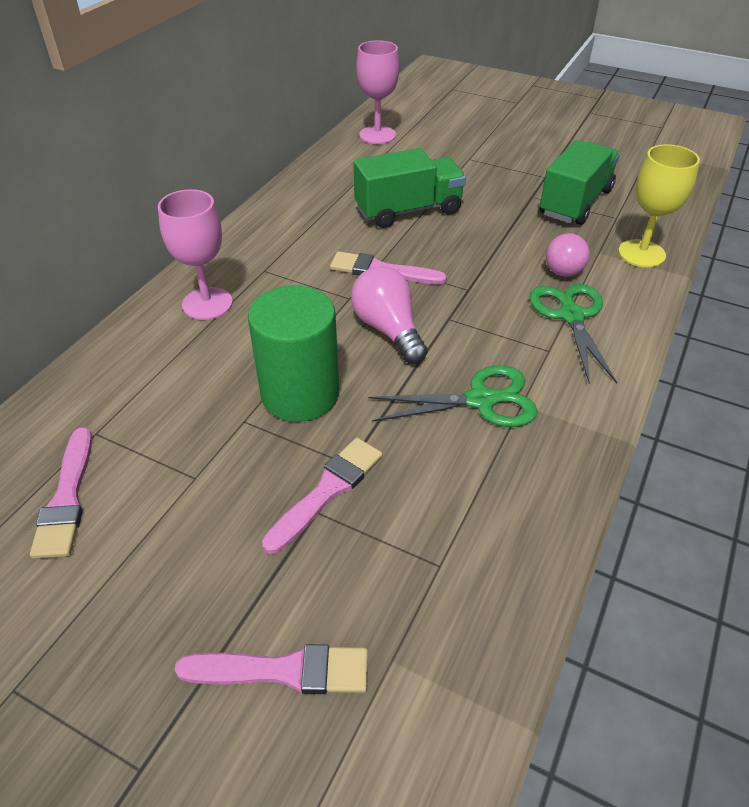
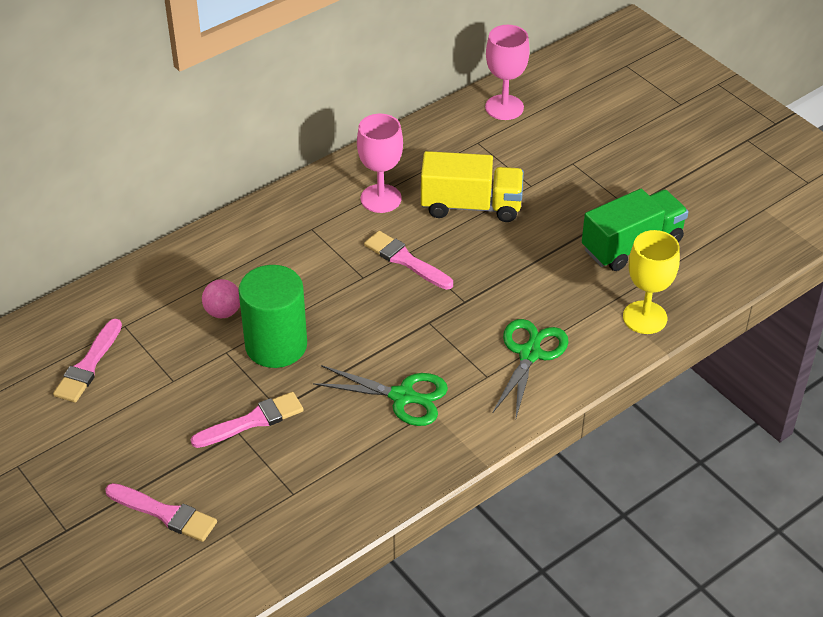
camera: 25 degrees right, 0 degrees up
pink goblet [158,189,233,320] -> pink goblet moved to [357,114,403,213]
pink light bulb [351,266,428,364] -> none
green truck [353,148,466,228] -> yellow truck [421,151,524,222]
pink ball [546,233,590,277] -> pink ball moved to [202,279,240,318]

